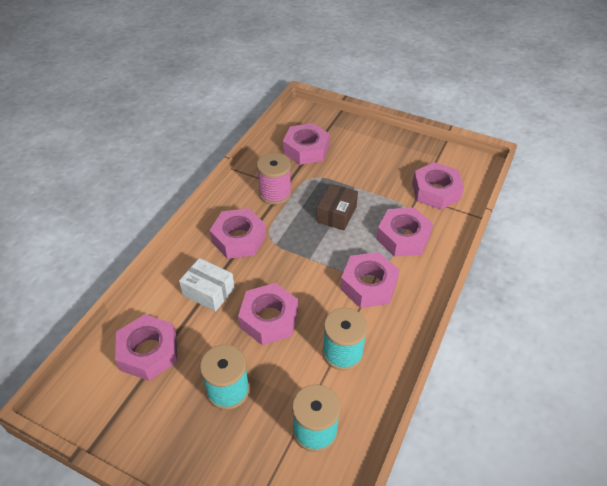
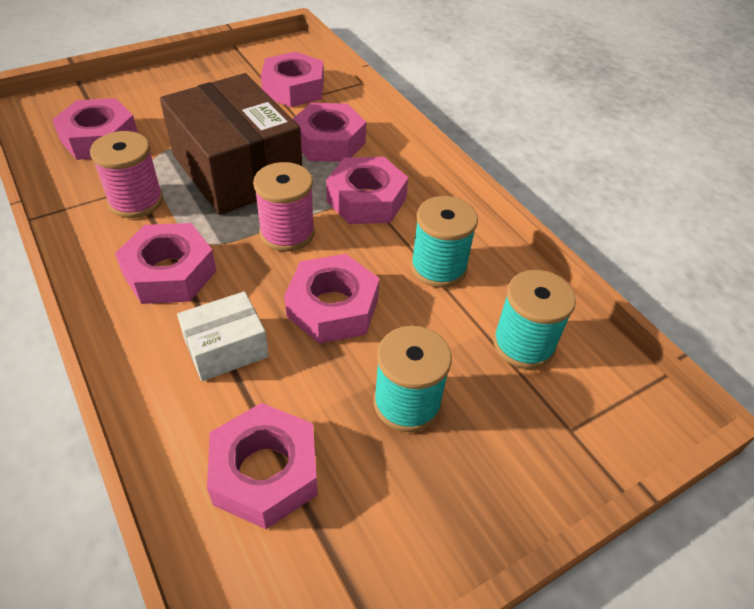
camera: 60 degrees left, 0 degrees up
brown box [316,183,358,231] -> brown box [160,73,302,215], size x2.06
none -> pink spool [253,162,315,252]

